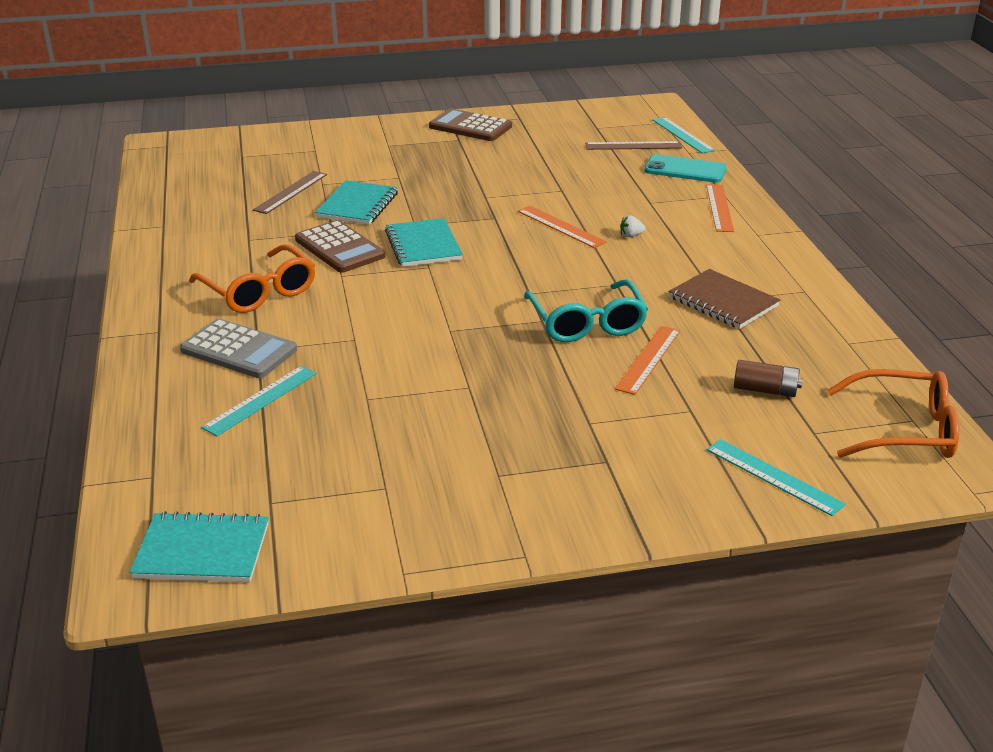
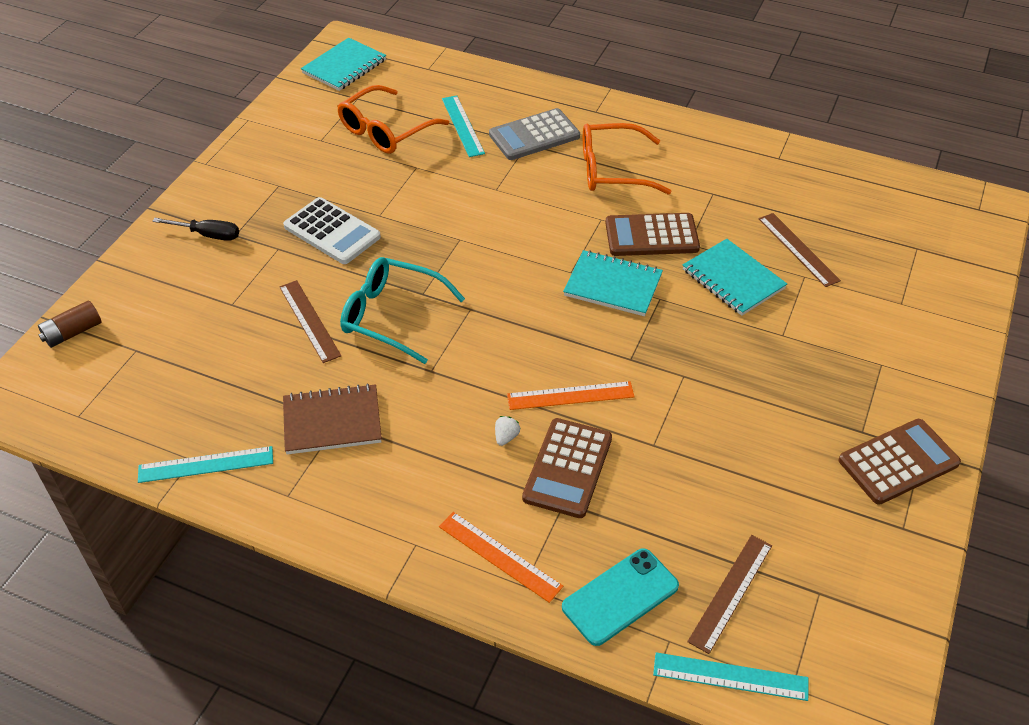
camera: 125 degrees right, 15 degrees up
orange ruler [615,326,680,395] -> brown ruler [279,280,341,363]
turquoise ruler [706,439,846,516] -> turquoise ruler moved to [138,446,273,483]
brown battery [734,360,803,397] -> brown battery moved to [38,300,101,348]
orange glasses [827,369,959,458] -> orange glasses moved to [337,85,449,154]
none -> black screwdriver [152,218,239,241]
none -> white calculator [283,197,381,264]
none -> brown calculator [522,418,612,518]

